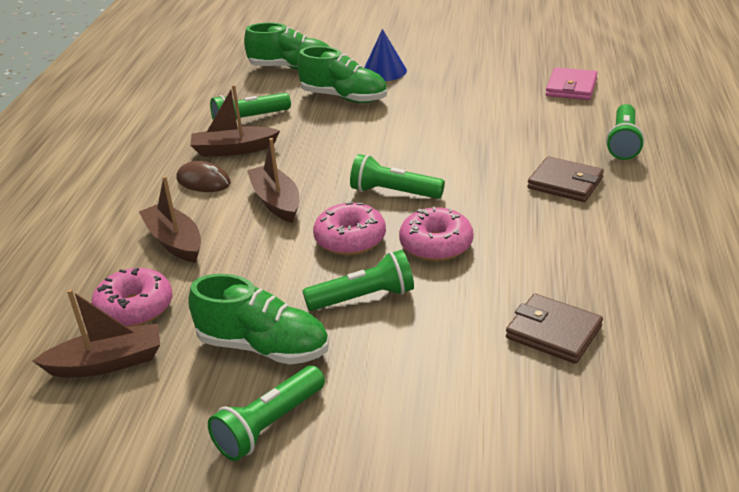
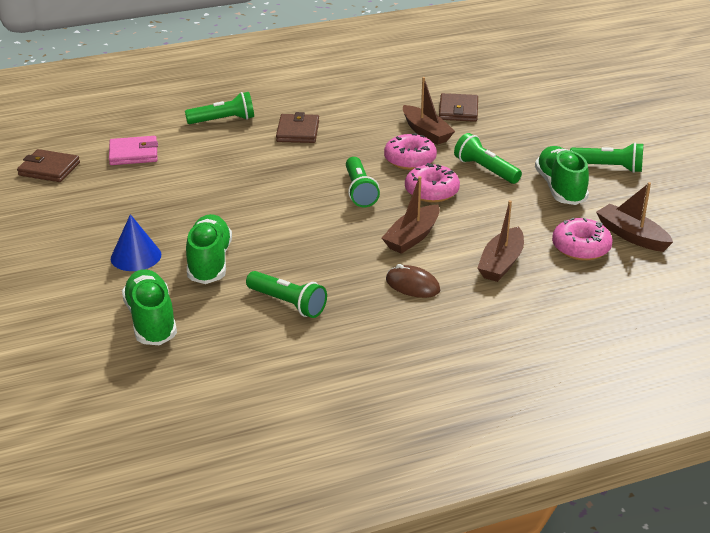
camera: 120 degrees left, 0 degrees up
brown mouse [177,161,231,192] -> brown mouse turned 60 degrees counterclockwise [386,264,440,298]
brown boat [190,85,280,157] -> brown boat moved to [403,77,455,145]
none -> brown wallet [17,149,80,182]

